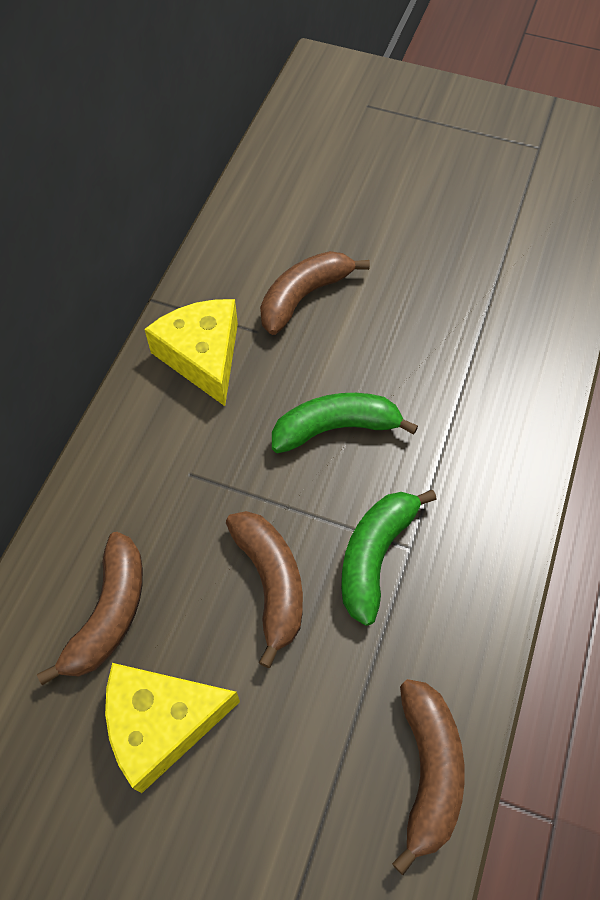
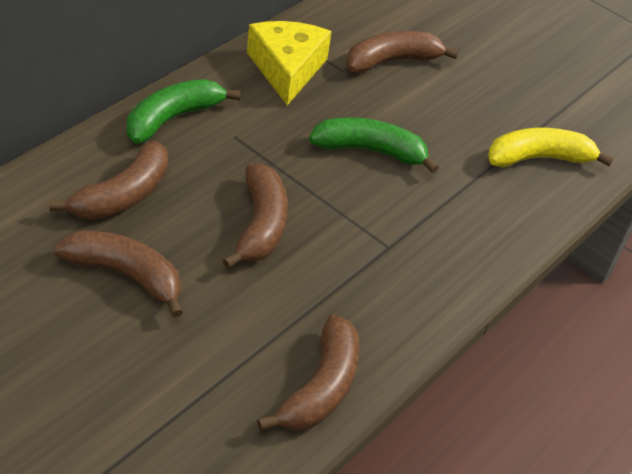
camera: 15 degrees right, 15 degrees down
yellow cheese [105,663,240,793] -> brown banana [54,230,183,318]
green banana [341,490,437,626] -> green banana moved to [127,79,240,144]
none -> yellow banana [488,128,614,167]

